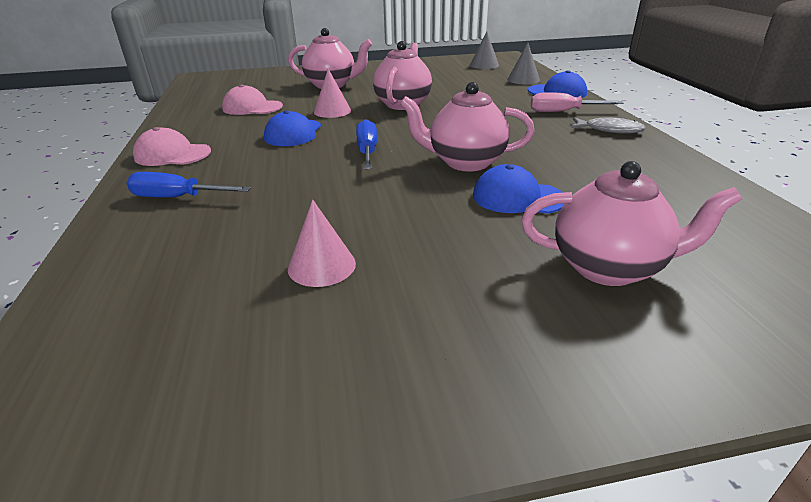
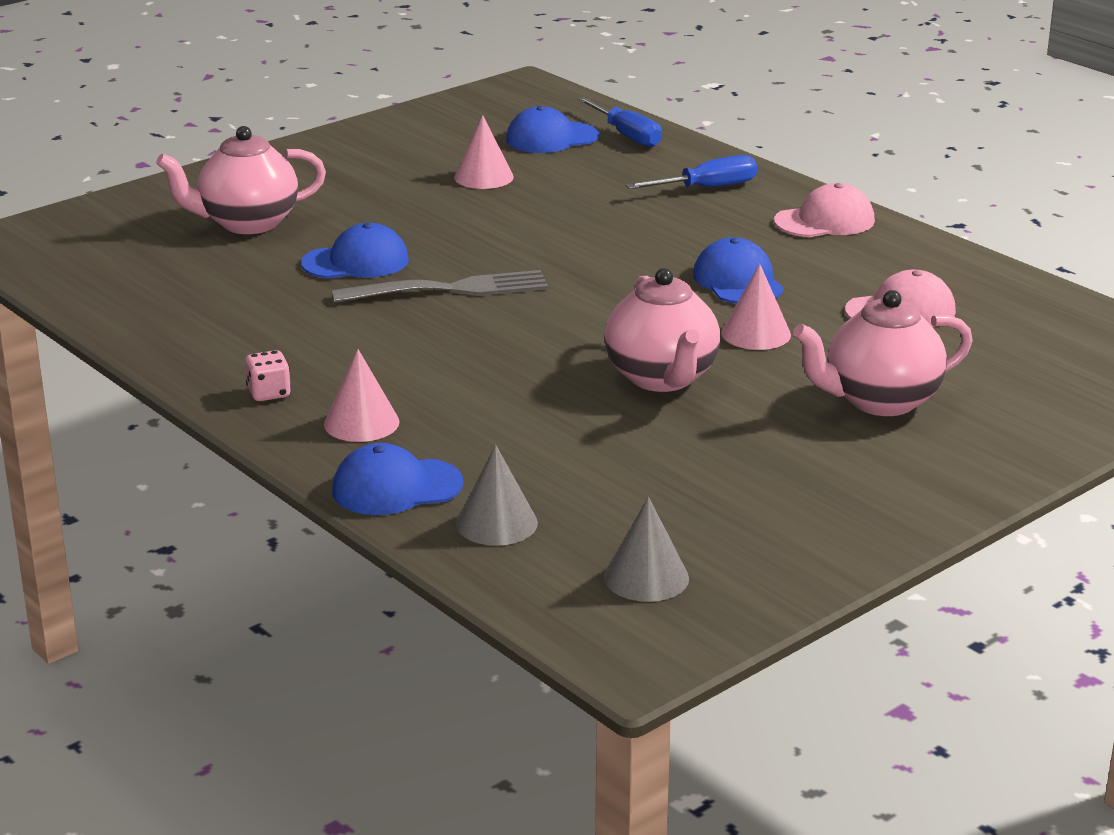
camera: 150 degrees right, 5 degrees down
blue screwdriver [356,119,377,169] -> blue screwdriver moved to [577,97,662,147]
pink teapot [400,82,535,172] -> grey fork [332,270,548,303]
pink screwdriver [531,92,623,112] -> pink cone [324,349,399,442]
grey fish [572,117,646,133] -> pink dice [245,350,291,401]
none -> blue cap [506,106,599,153]

